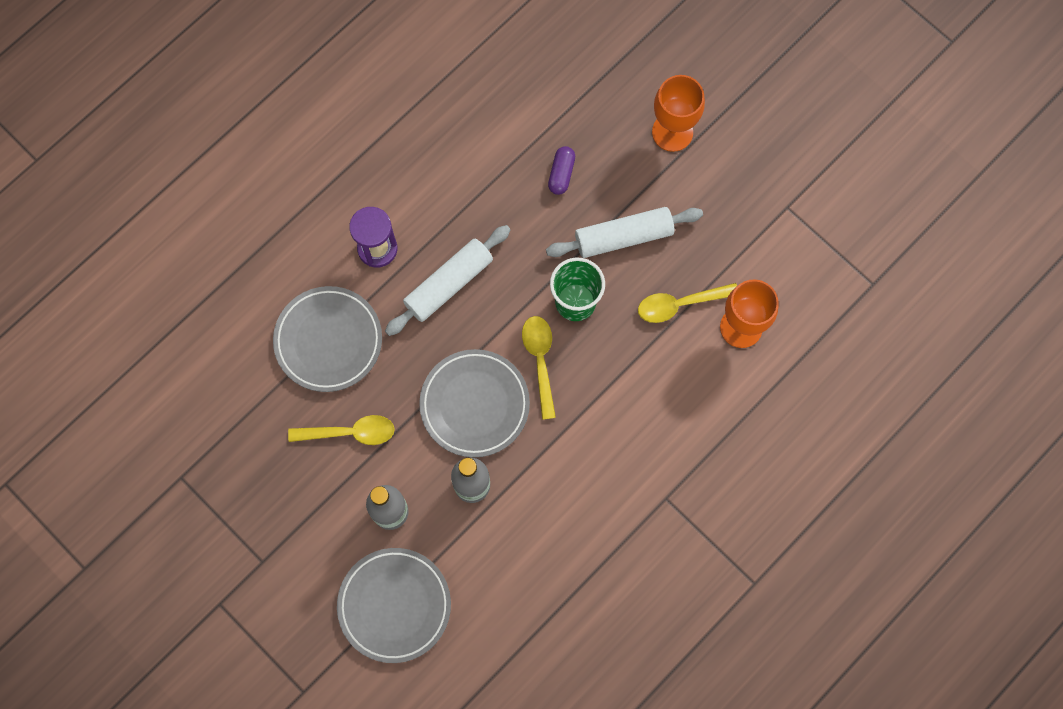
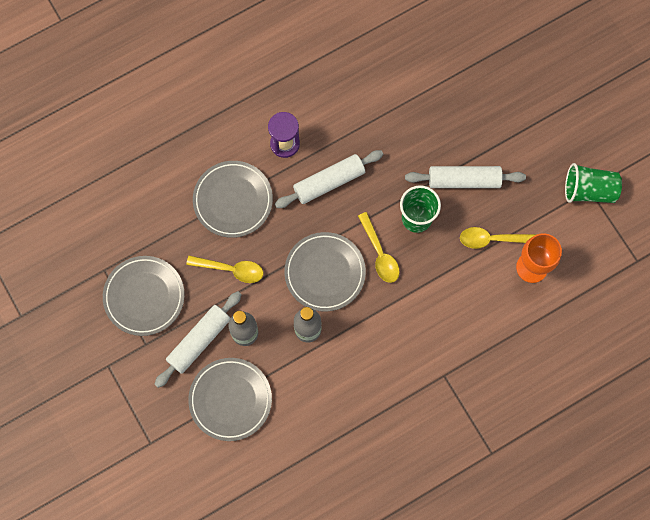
camera: 15 degrees right, 0 degrees up
yellow spoon [522,316,556,420] -> yellow spoon turned 150 degrees clockwise [358,212,399,283]
purple capsule [548,146,575,195] -> none
orange goblet [652,75,705,152] -> none
none -> grey plate [103,256,185,336]
none -> white rolling pin [154,291,242,388]
none -> green cup [565,163,622,203]

